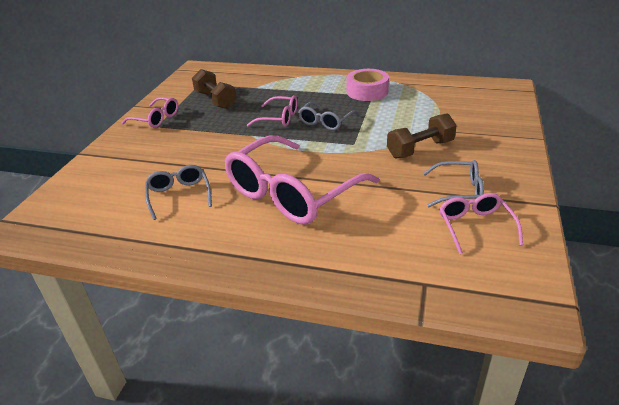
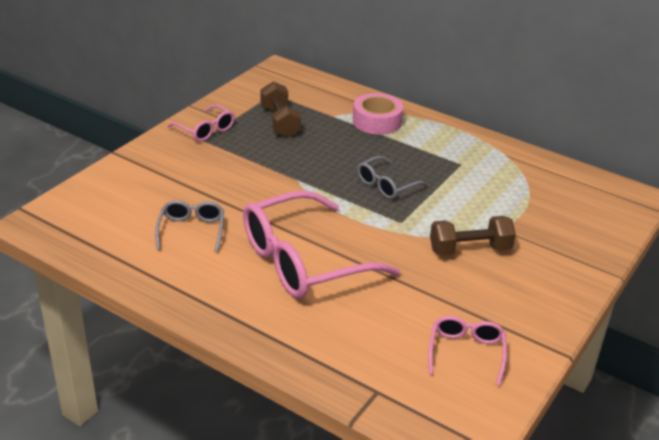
camera: 15 degrees right, 0 degrees up
pink glasses [247,95,297,127] -> none
pink tape [347,69,389,101] -> pink tape moved to [353,93,403,135]
grey glasses [423,160,484,207] -> none

